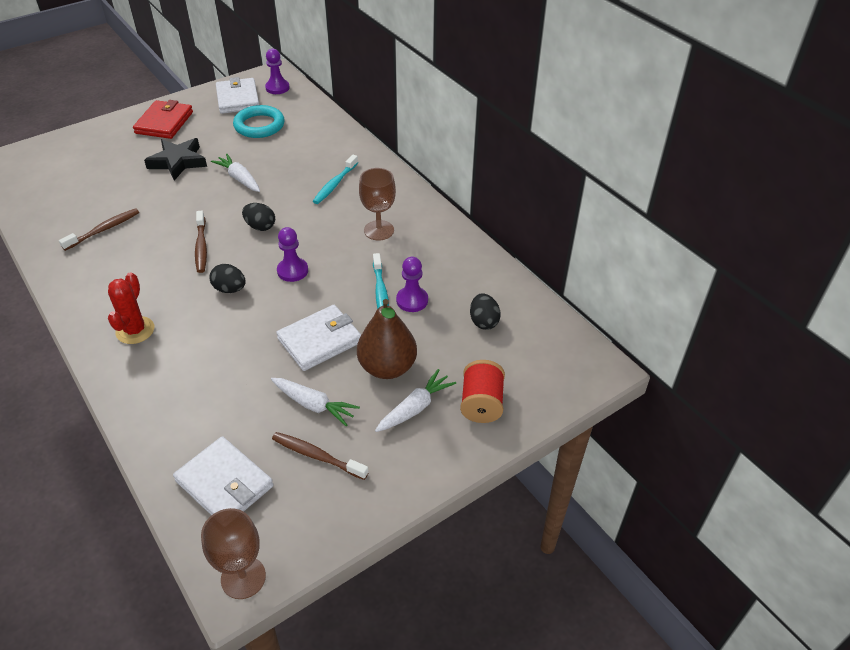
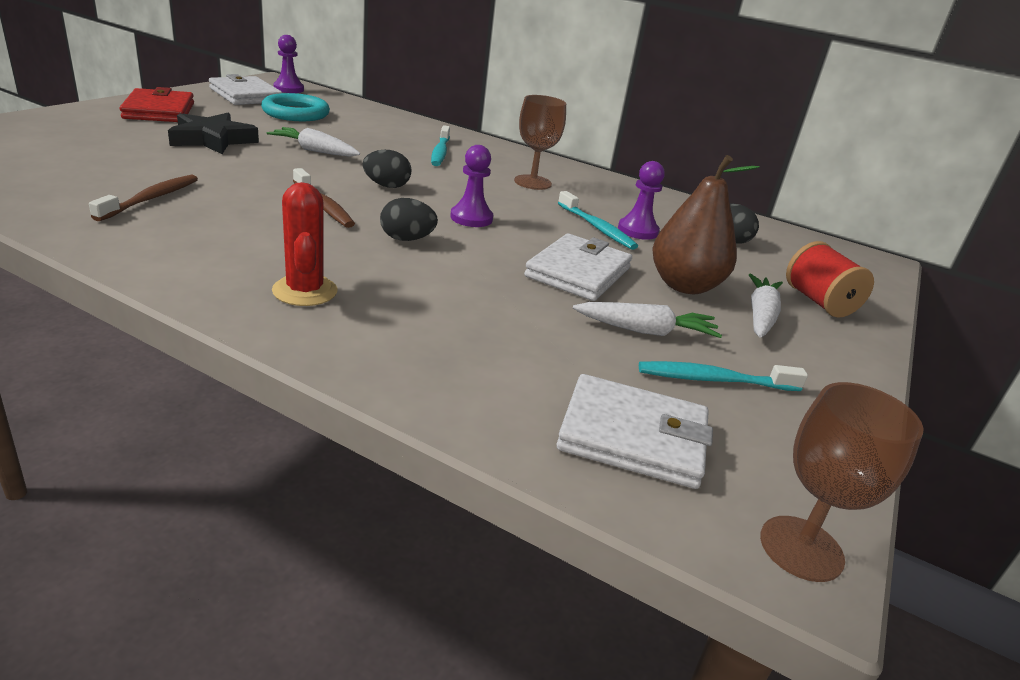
camera: 30 degrees left, 15 degrees down
brown toothbrush [272,432,369,480] -> turquoise toothbrush [639,361,808,391]

